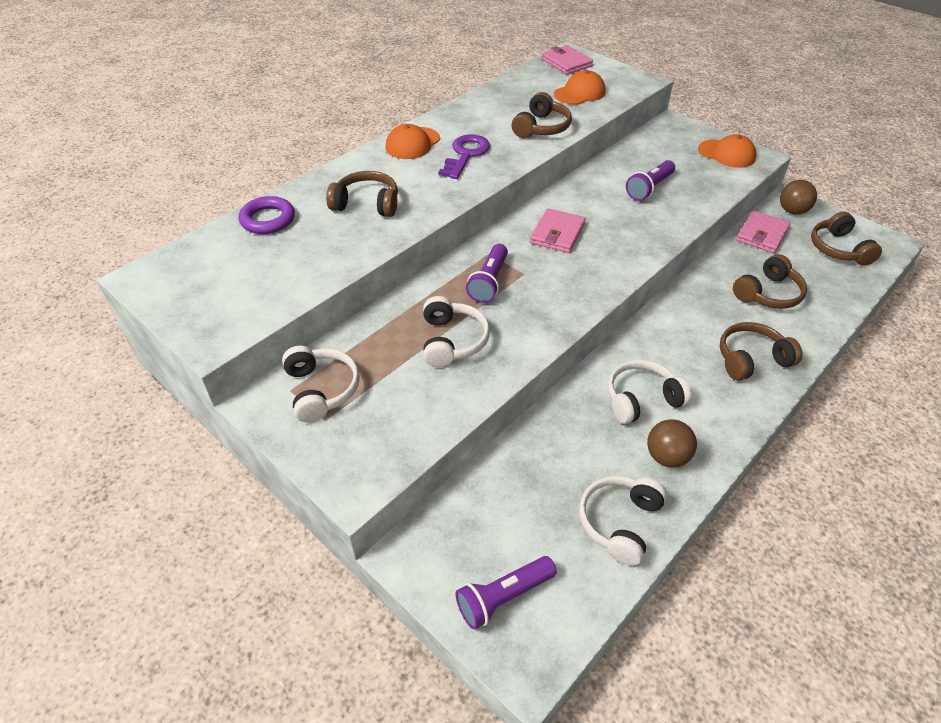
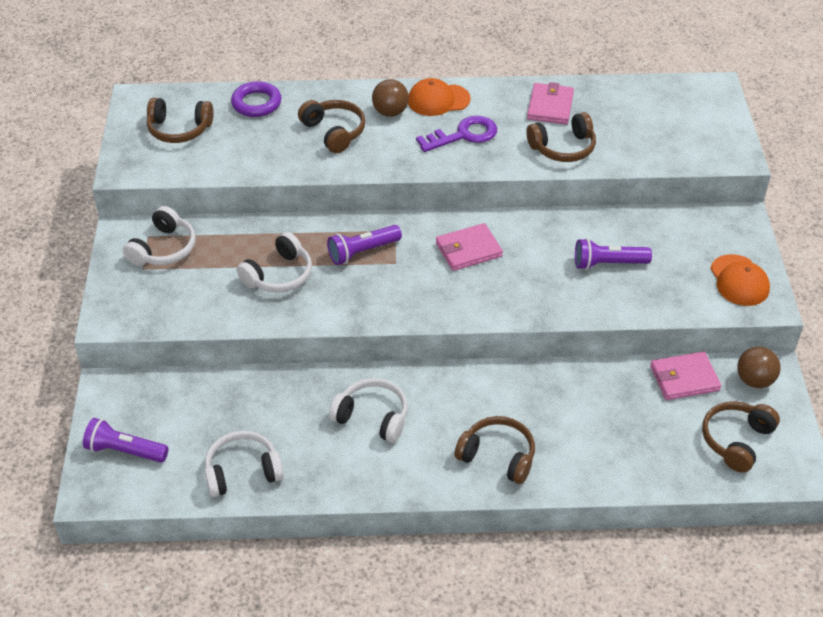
camera: 45 degrees right, 0 degrees up
pink wallet [541,45,593,75] -> pink wallet moved to [527,82,574,124]
orange cap [554,70,606,104] -> none
brown ball [647,419,697,467] -> brown ball moved to [372,79,409,117]
brown headphones [733,254,807,309] -> brown headphones moved to [147,98,214,143]

